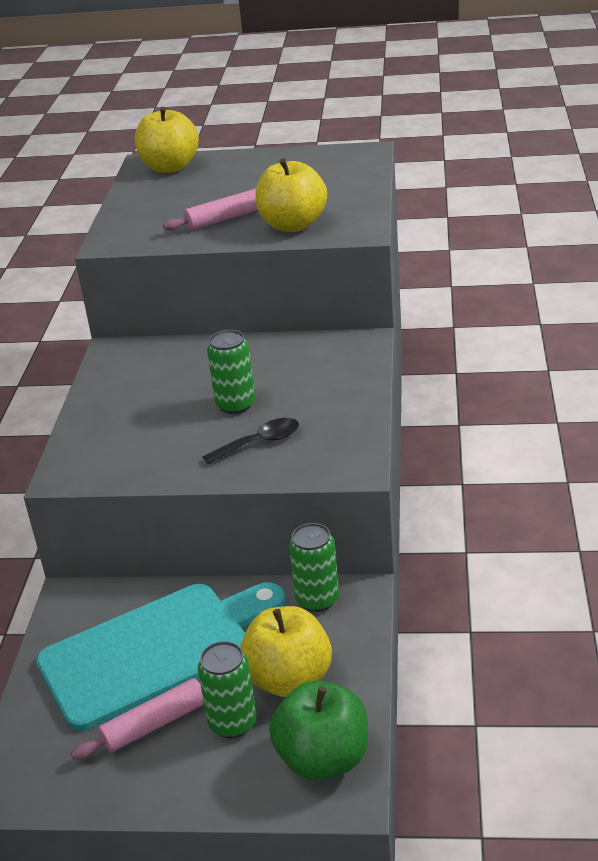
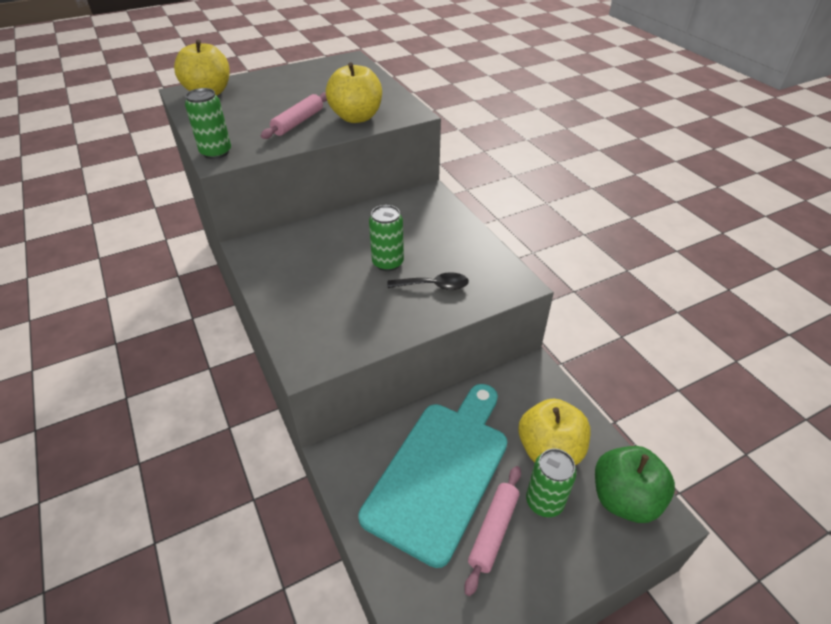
camera: 35 degrees left, 10 degrees up
black spoon [203,418,299,465] -> black spoon turned 60 degrees clockwise [387,272,469,290]
green can [289,523,339,612] -> green can moved to [185,88,231,159]

